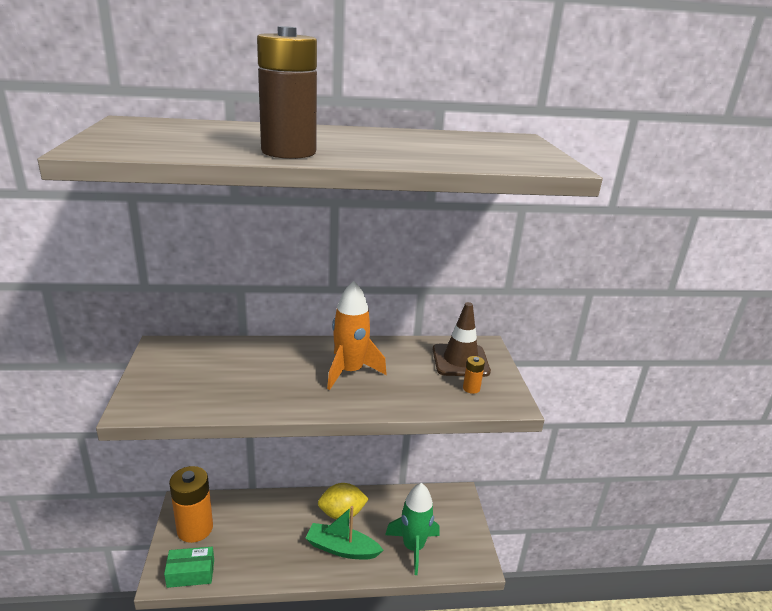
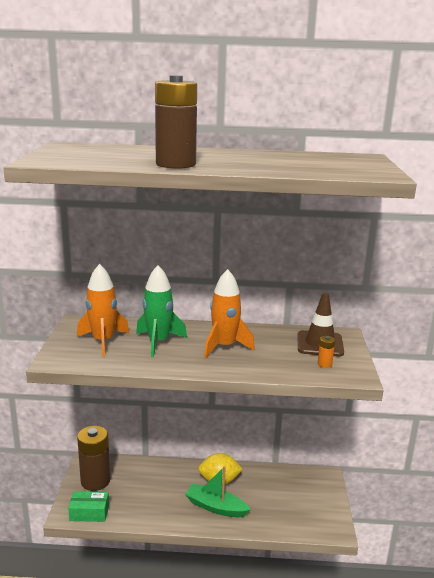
camera: 10 degrees right, 5 degrees down
orange battery [169,466,213,543] -> brown battery [77,426,110,491]
green rocket [385,483,439,575] -> green rocket moved to [136,265,187,357]
none -> orange rocket [77,264,129,356]

